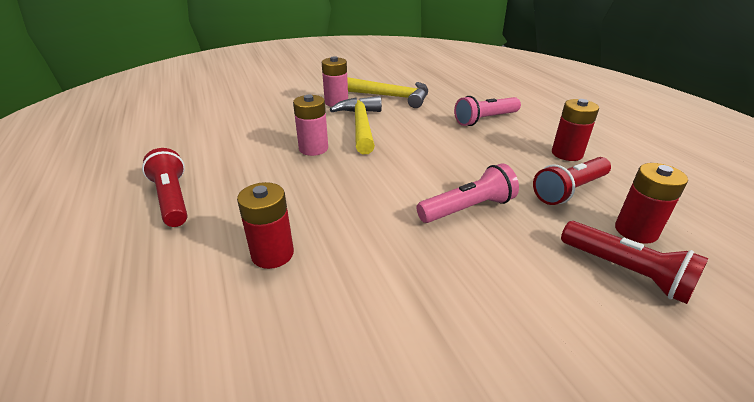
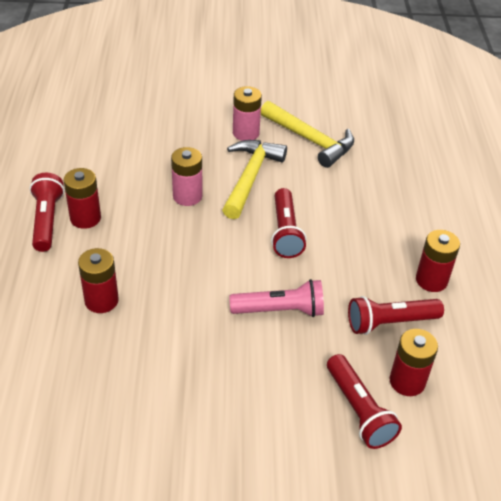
camera: 20 degrees right, 10 degrees up
pink flashlight [454,96,521,126] -> none
none -> red battery [63,168,101,229]
none -> red flashlight [271,188,307,258]

